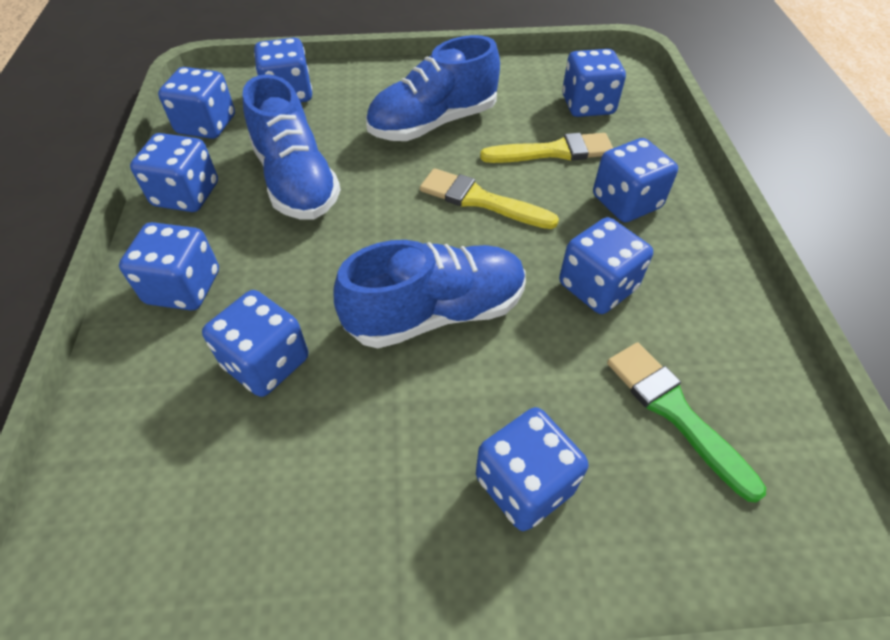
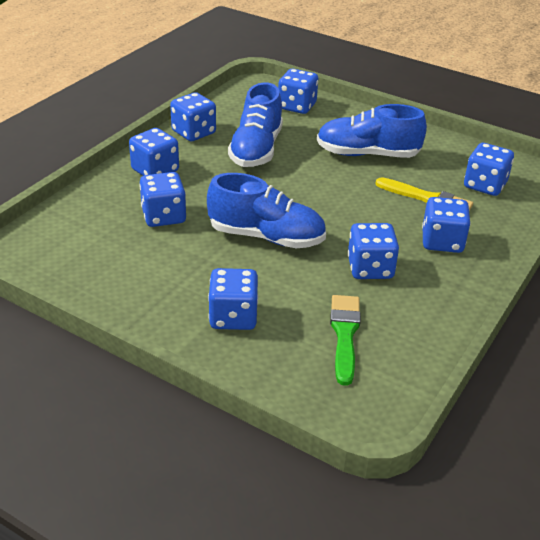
camera: 35 degrees right, 15 degrees down
blue dice [158,67,235,139] -> none
yellow brush [420,168,559,229] -> none

